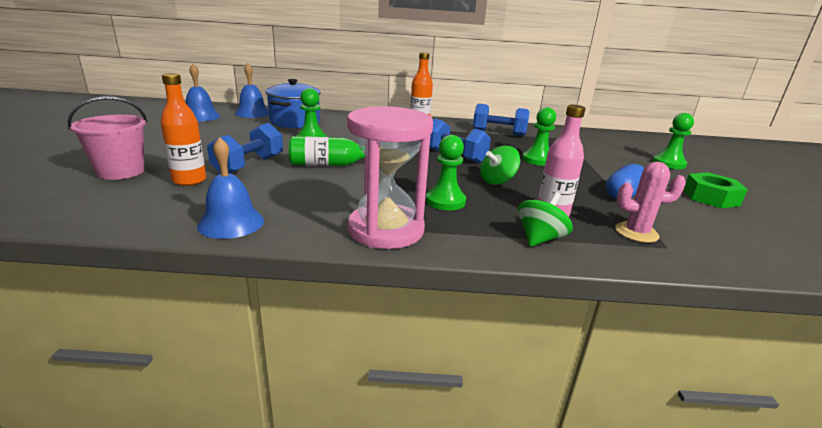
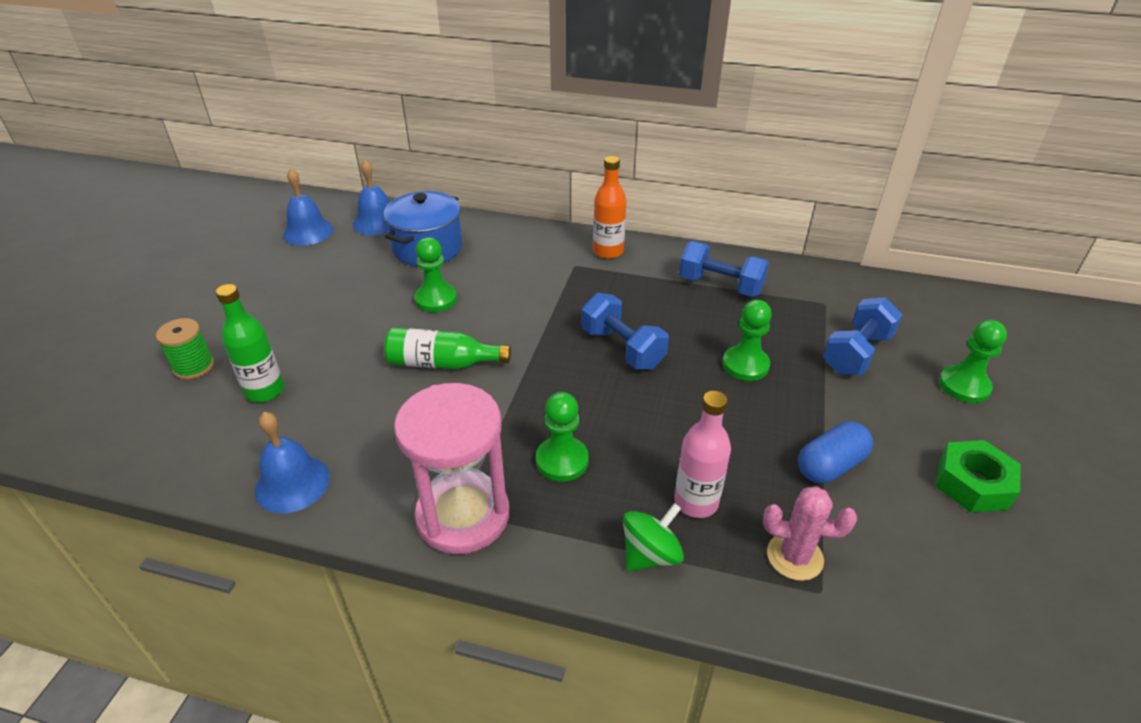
camera: 15 degrees right, 15 degrees up
pink bucket [67,96,147,180] -> green spool [156,318,214,380]
orange bottle [160,73,206,186] -> green bottle [216,284,284,402]
blue dumbbell [207,123,283,173] -> blue dumbbell moved to [823,297,902,375]
green spinning top [480,146,520,185] -> none

